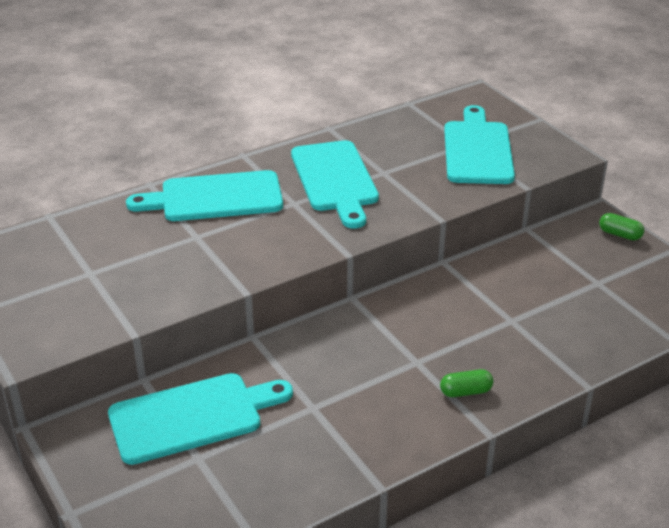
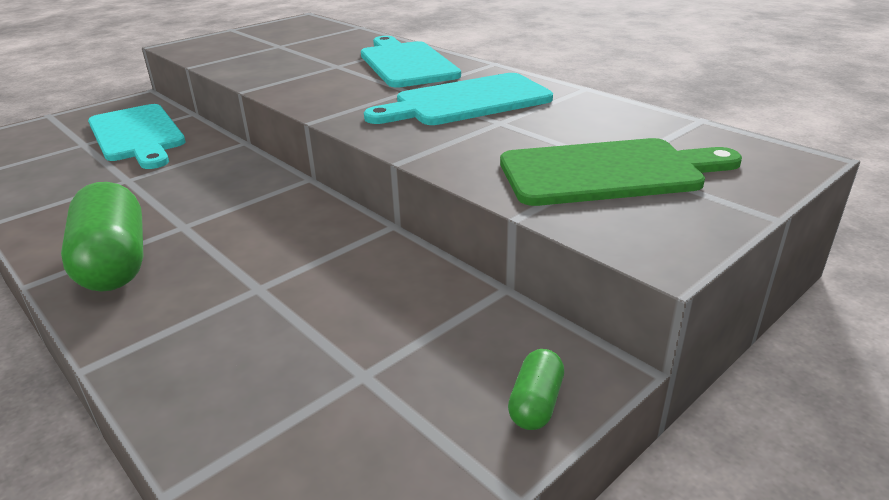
camera: 80 degrees right, 5 degrees down
green capsule [440,369,493,397] -> green capsule [61,182,144,292], size x2.15
turquoise cutting board [444,105,515,184] -> green cutting board [500,138,742,206]

